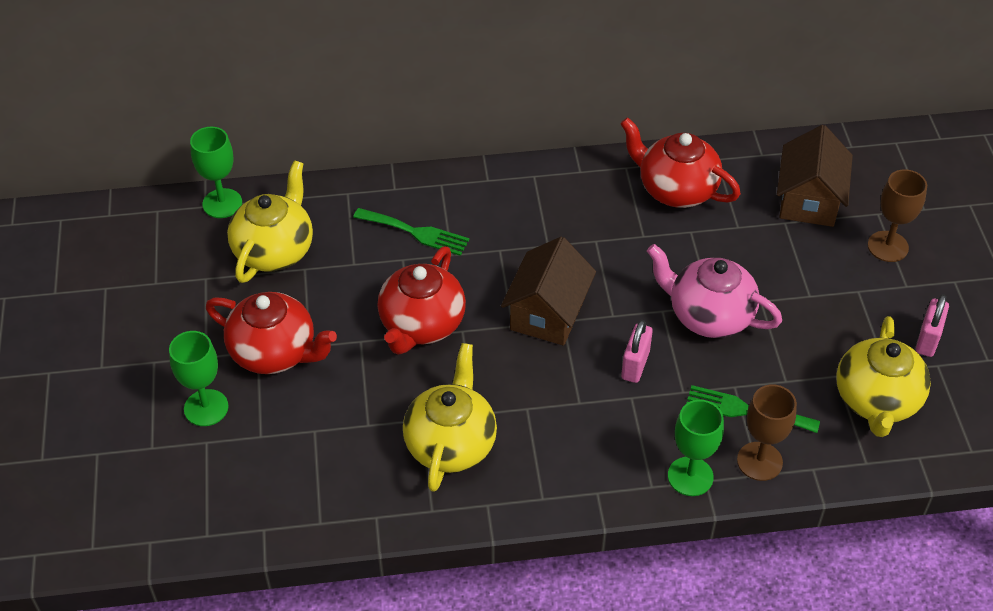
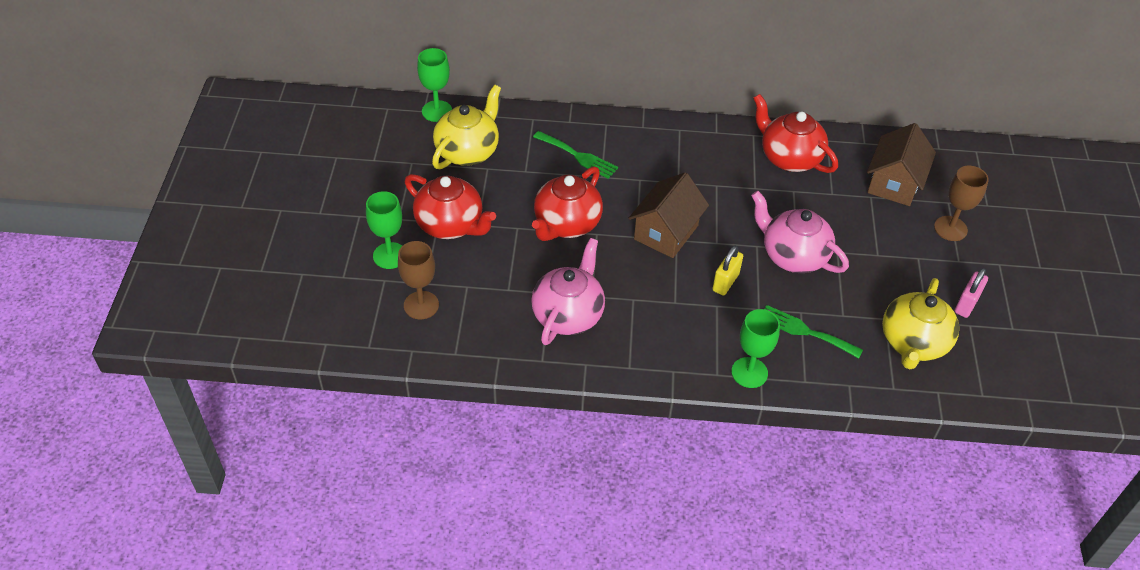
camera: 10 degrees right, 0 degrees up
yellow teapot [403,343,497,492] -> pink teapot [531,238,605,345]
pink padlock [621,320,653,383] -> yellow padlock [712,246,743,296]
brown goblet [737,384,797,481] -> brown goblet moved to [398,241,439,319]

